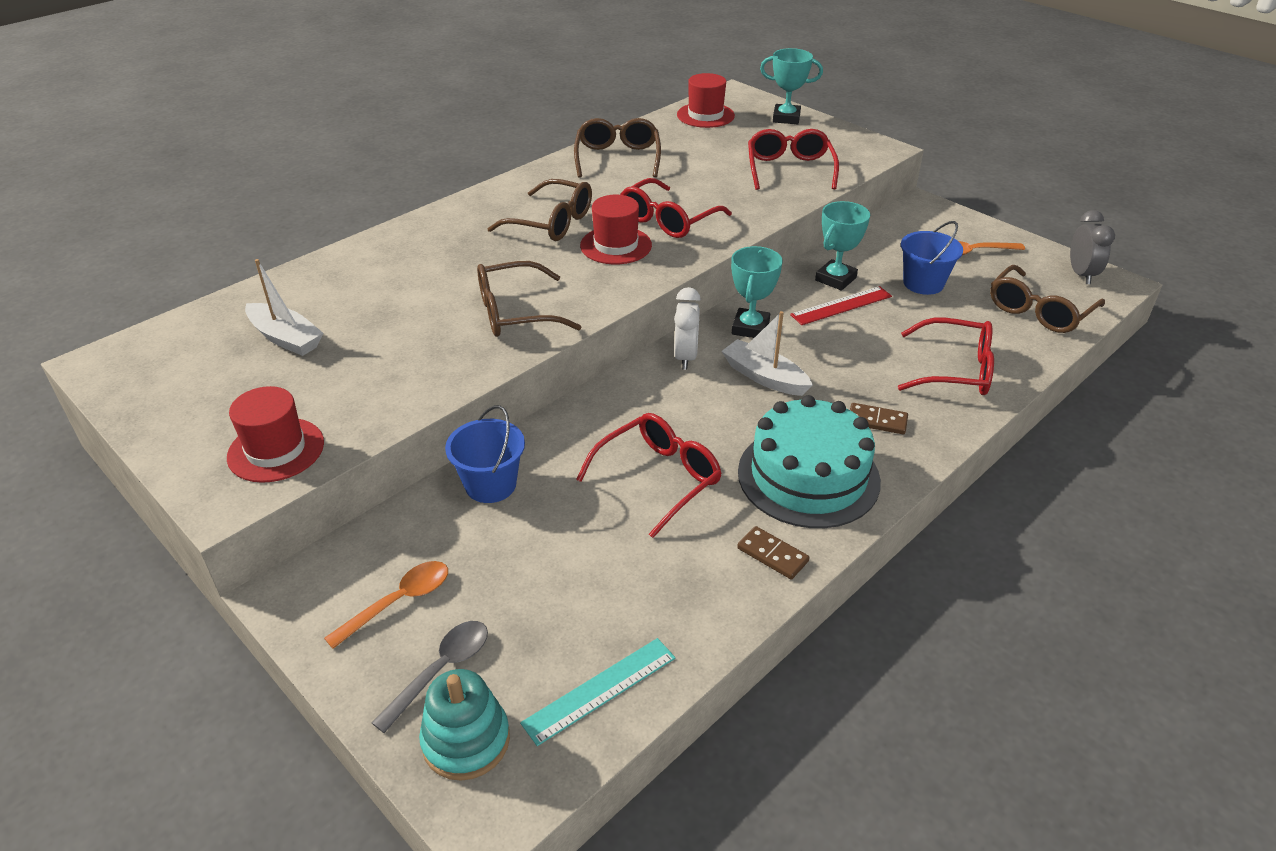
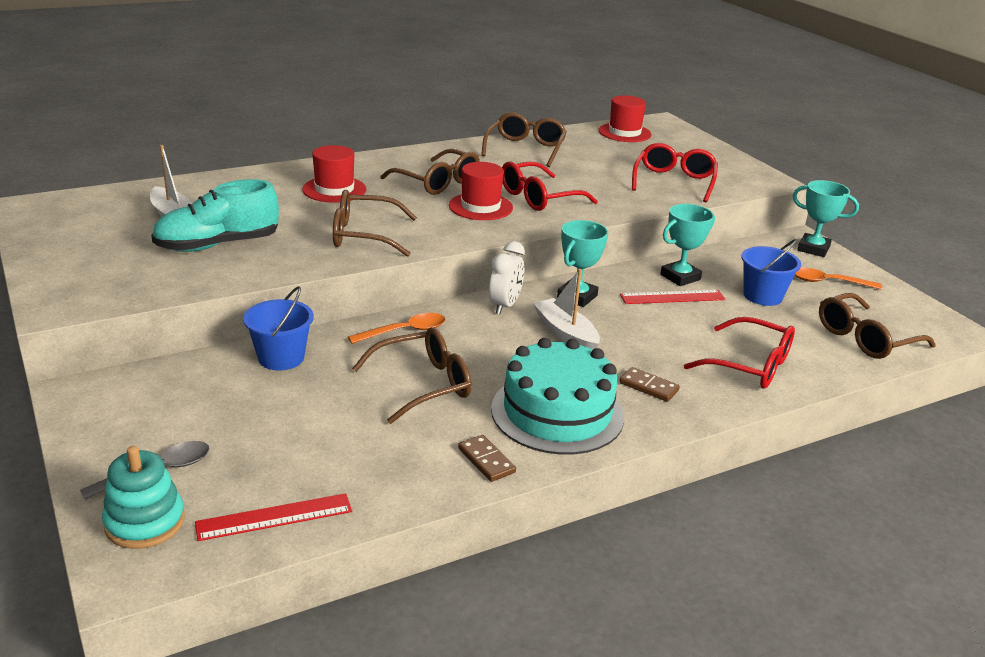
camera: 15 degrees right, 10 degrees down
red hat [227,386,324,483] -> red hat moved to [302,145,367,203]
orange spoon [324,561,448,649] -> orange spoon moved to [348,313,446,344]
turquoise ruler [520,638,676,746] -> red ruler [195,493,352,541]
red glasses [576,413,722,538] -> brown glasses [352,327,472,424]
turquoise trophy [760,48,823,124] -> turquoise trophy moved to [793,180,859,257]
grey clock [1070,210,1115,284] -> none
none -> turquoise shoe [151,179,279,252]

